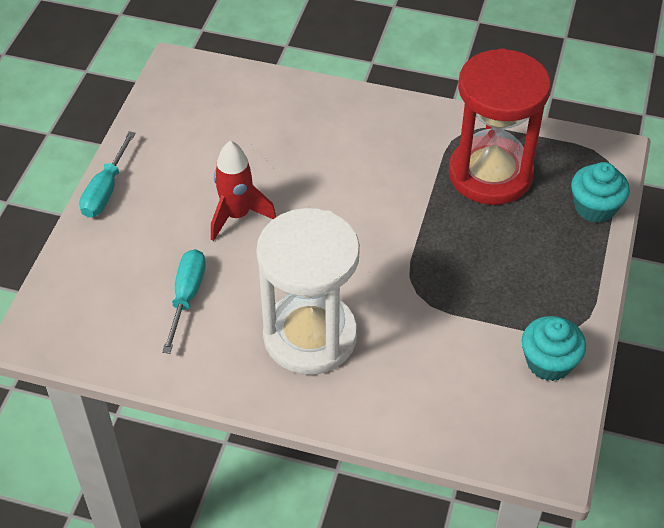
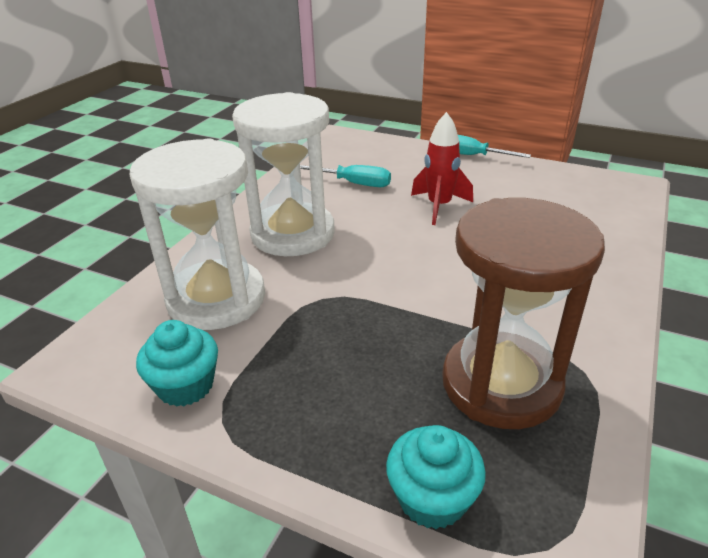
camera: 100 degrees right, 15 degrees down
red hourglass [449,48,551,205] -> brown hourglass [442,198,605,429]
none -> white hourglass [129,138,265,330]

